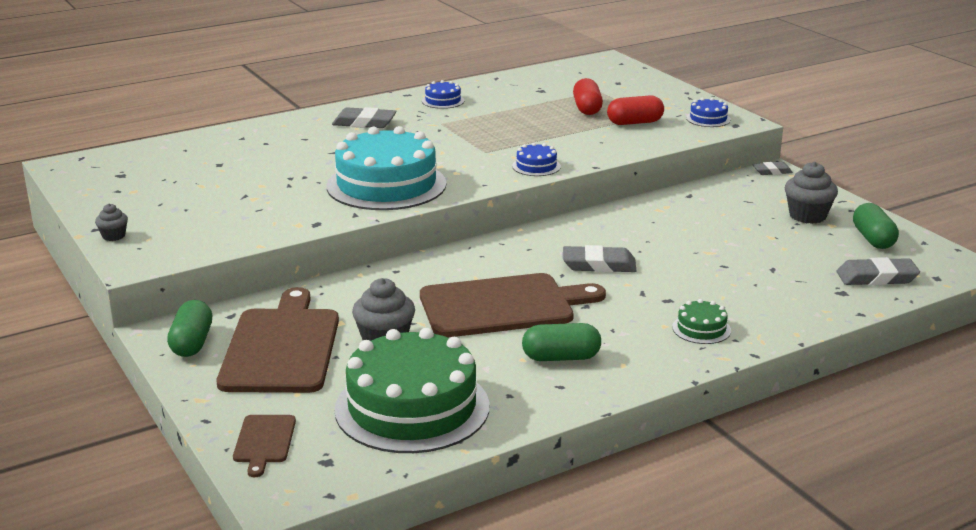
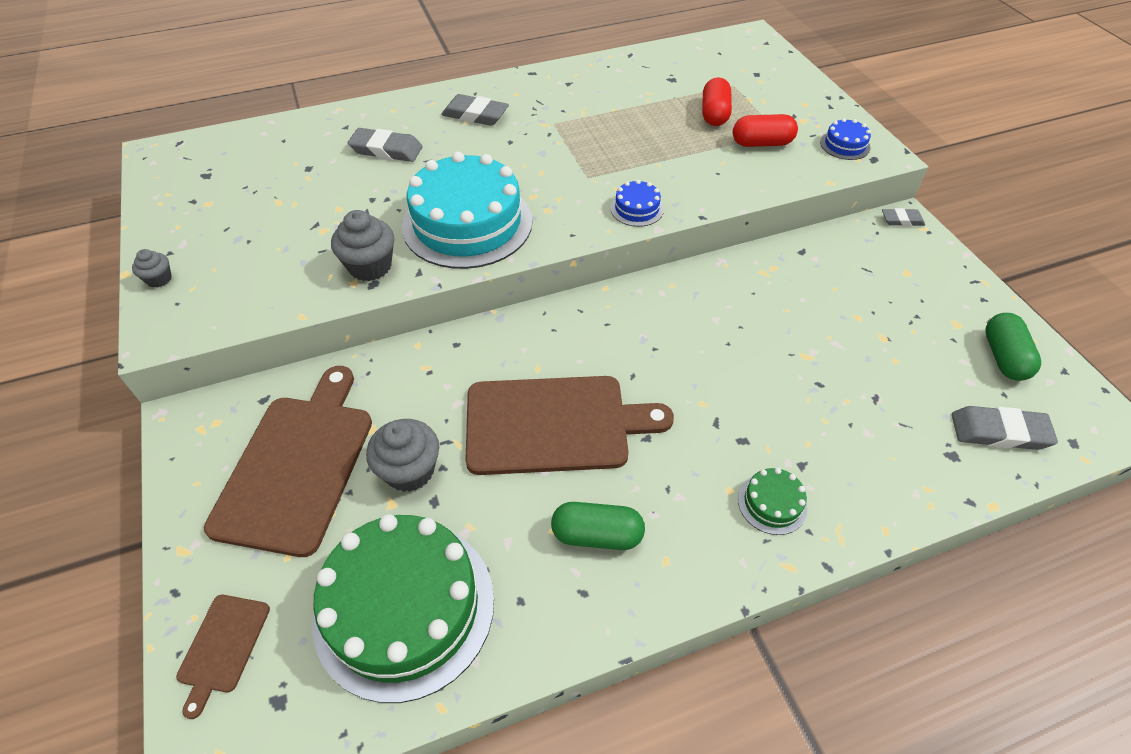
camera: 10 degrees right, 25 degrees up
green capsule [167,300,212,357] -> none
blue cake [422,80,464,109] -> none
grey eraser [563,245,637,273] -> grey eraser moved to [348,128,423,162]
grey cupcake [785,162,838,224] -> grey cupcake moved to [331,210,394,281]

